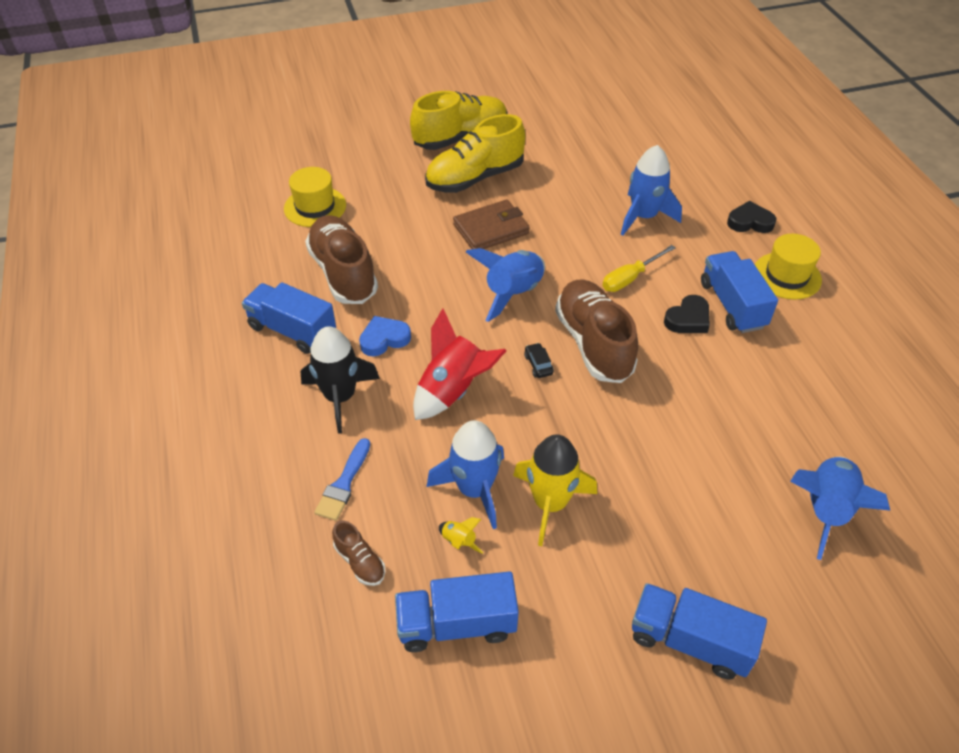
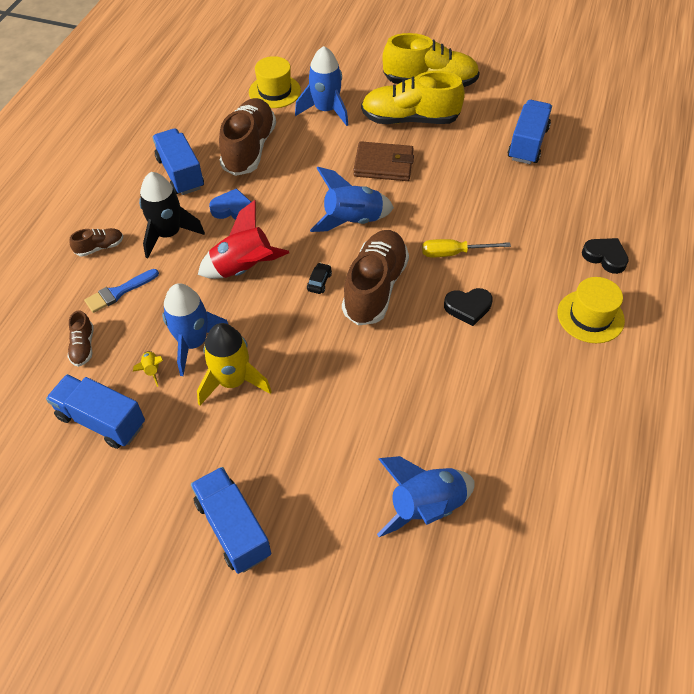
camera: 35 degrees right, 5 degrees up
blue rocket [621,145,682,236] -> blue rocket moved to [295,46,348,126]
blue truck [701,251,778,333] -> blue truck moved to [508,100,552,164]
none -> brown shoe [70,228,123,257]

